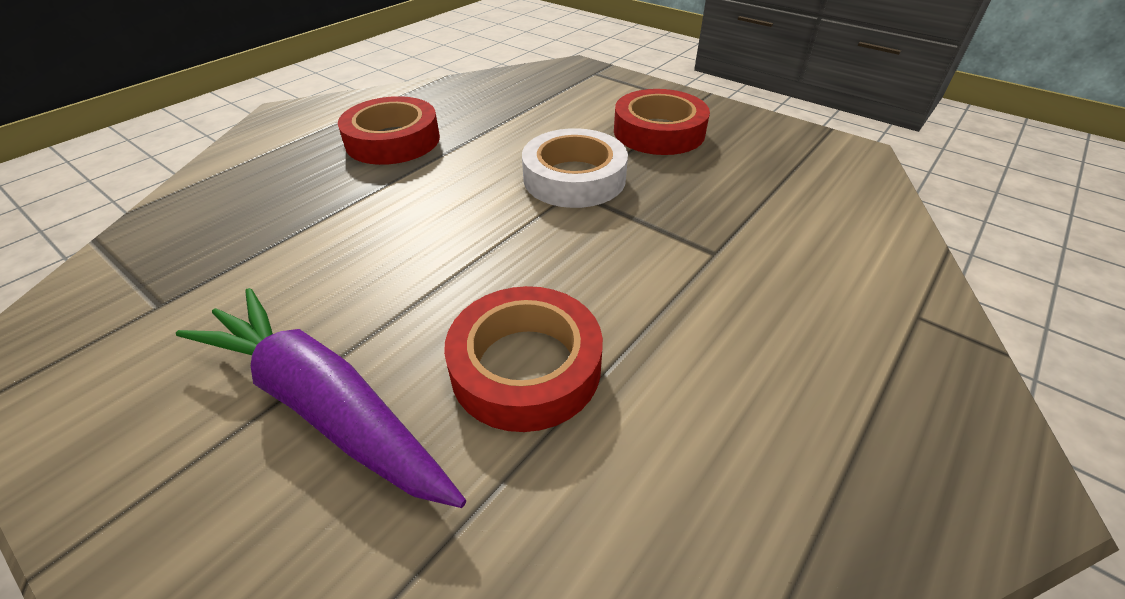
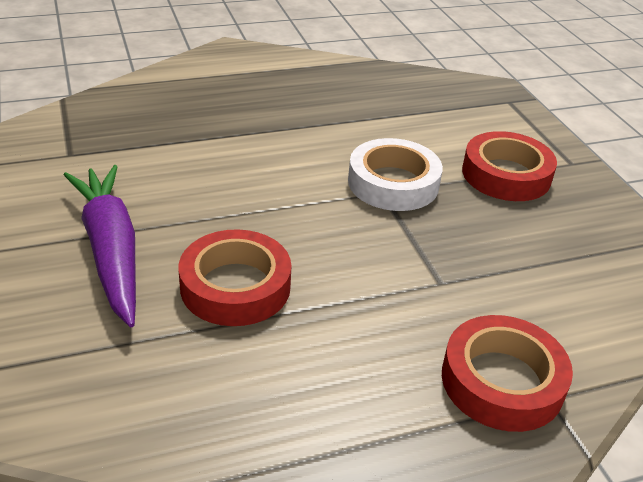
camera: 30 degrees right, 5 degrees down
red tape [338,96,440,165] -> red tape moved to [442,315,573,432]

